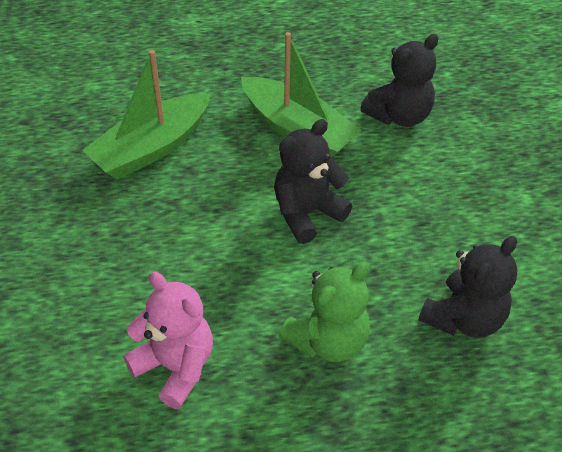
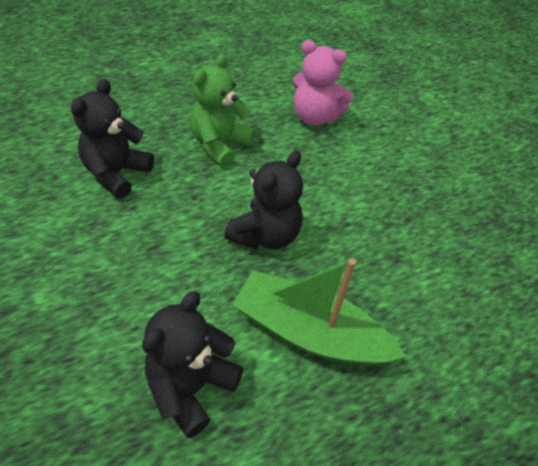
camera: 160 degrees right, 0 degrees up
green boat [82,50,210,179] -> none

